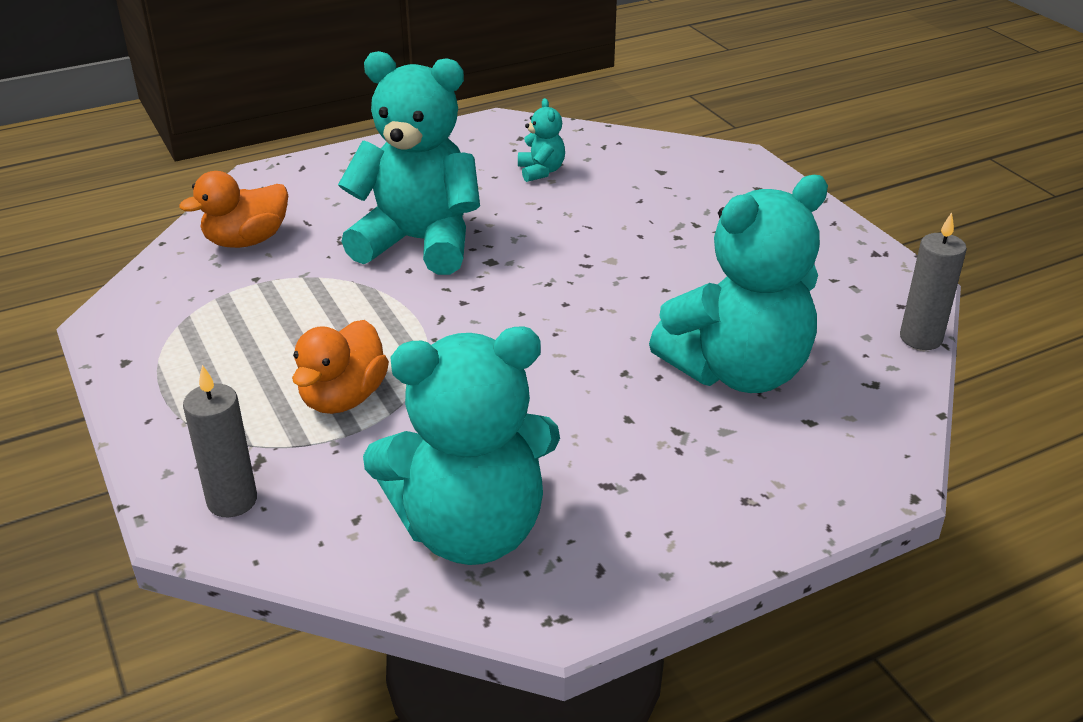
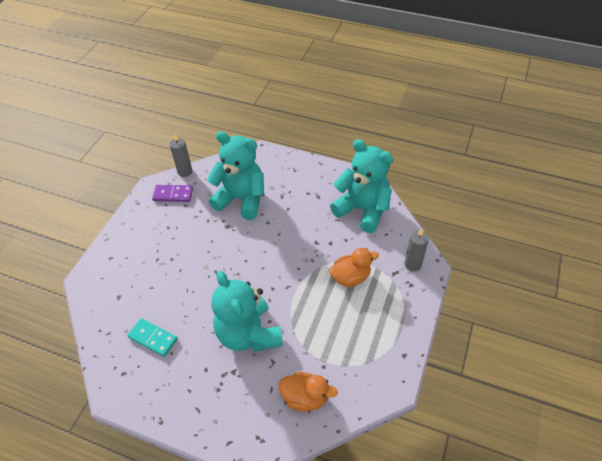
camera: 130 degrees left, 15 degrees up
turquoise teddy bear [518,98,565,182] -> turquoise domino [127,318,178,357]
none -> purple domino [152,185,193,202]

